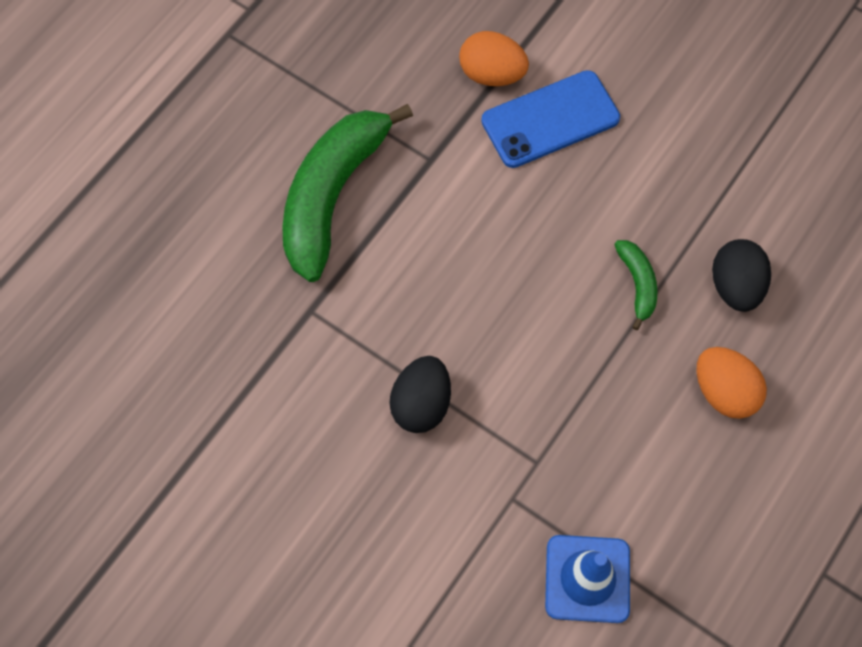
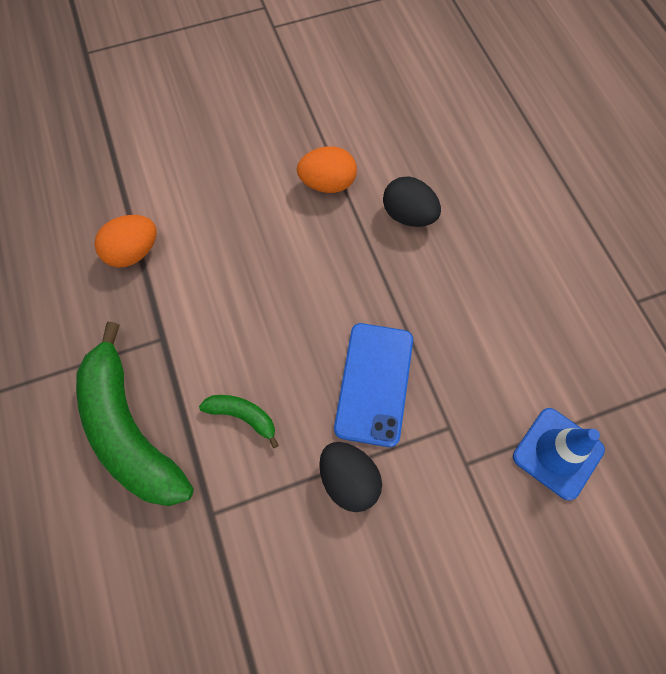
camera: 55 degrees left, 0 degrees up
blue phone [481,70,620,168] -> blue phone moved to [334,323,413,447]
green banana [614,240,657,330] -> green banana moved to [199,395,279,448]
orange egg [696,347,767,419] -> orange egg moved to [297,146,357,193]

